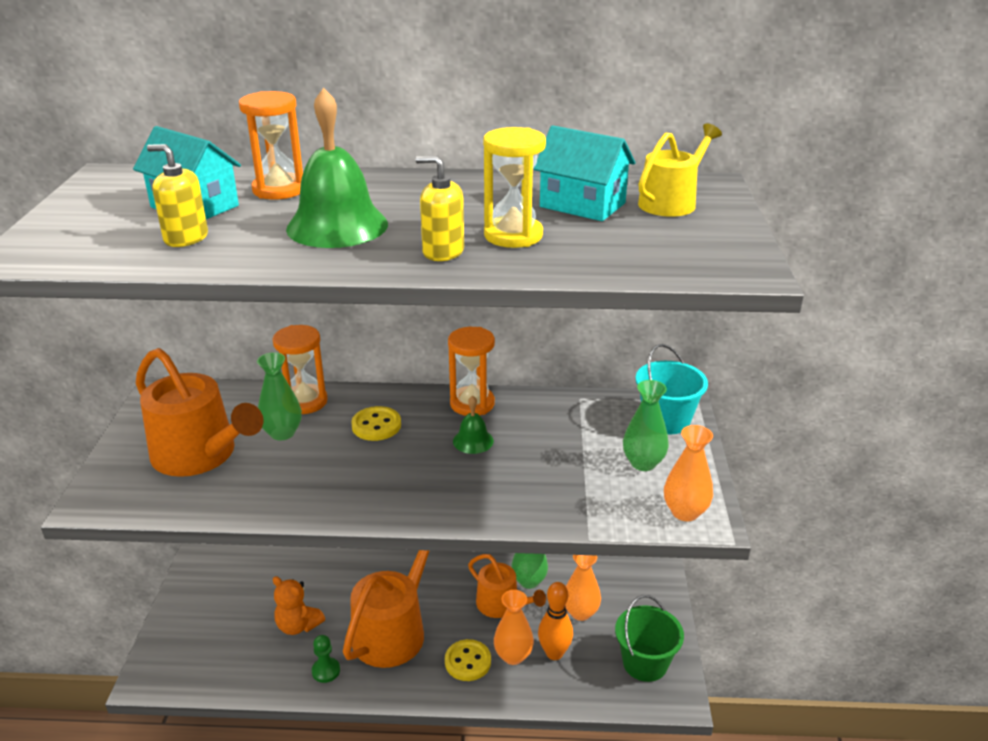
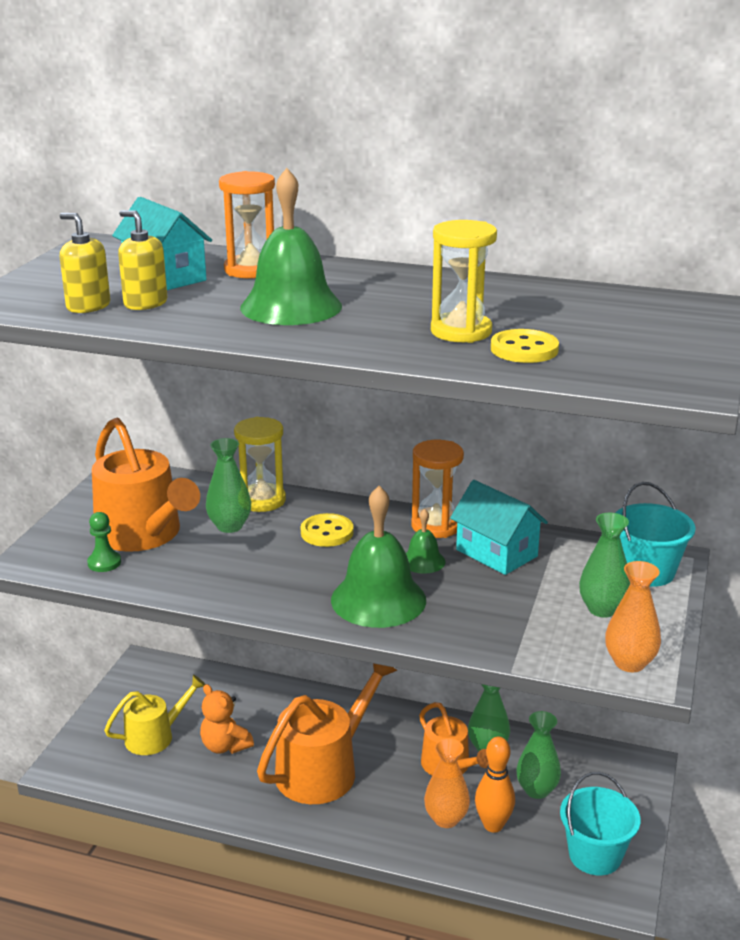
camera: 15 degrees right, 5 degrees down
orange hourglass [272,325,328,414] -> yellow hourglass [234,417,286,512]
green pawn [312,635,340,683] -> green pawn moved to [87,512,121,572]
yellow soap dispenser [416,156,464,261] -> yellow soap dispenser moved to [60,213,110,313]
yellow button [445,639,491,681] -> yellow button moved to [491,329,559,363]
turquoise house [534,125,636,221] -> turquoise house moved to [450,480,548,575]
orange vase [565,555,601,621] -> green vase [516,711,561,799]
green bucket [615,595,684,682] -> turquoise bucket [560,772,640,875]
yellow watering can [638,124,722,217] -> yellow watering can moved to [104,675,205,755]
none -> green bell [331,486,426,628]

